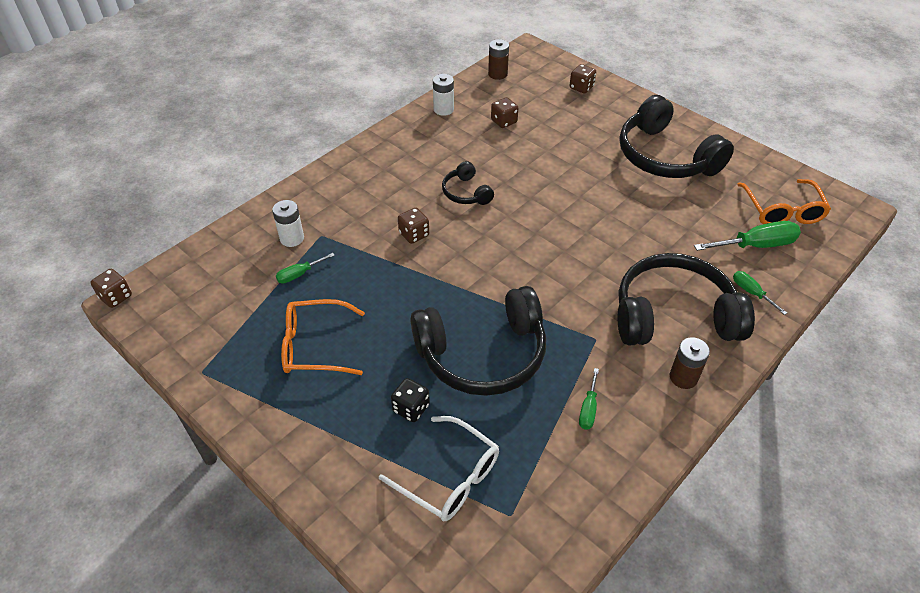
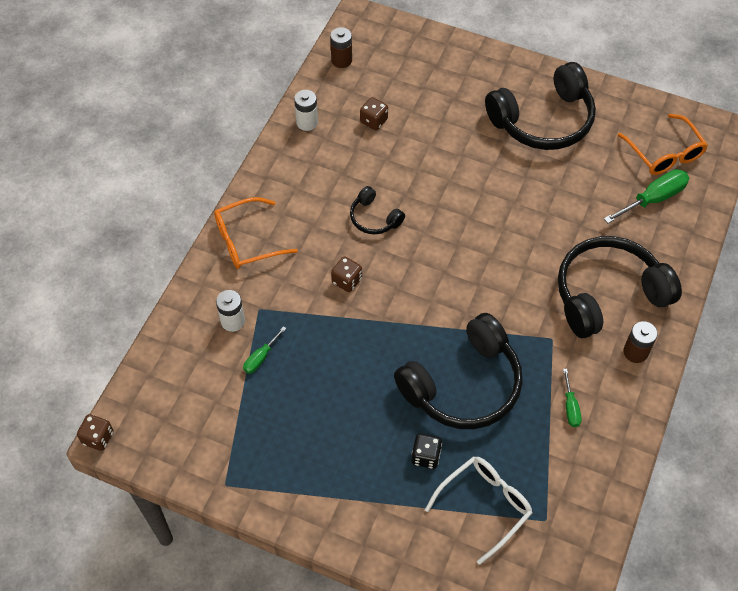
camera: 20 degrees left, 10 degrees up
orange glasses [281,299,365,375] -> orange glasses moved to [214,197,298,269]
white glasses [379,416,499,521] -> white glasses turned 60 degrees counterclockwise [425,456,532,565]
brown dice [569,64,596,93] -> none
black headphones [620,95,734,178] -> black headphones turned 60 degrees counterclockwise [485,62,596,150]
green screwdriver [733,271,787,315] -> none

